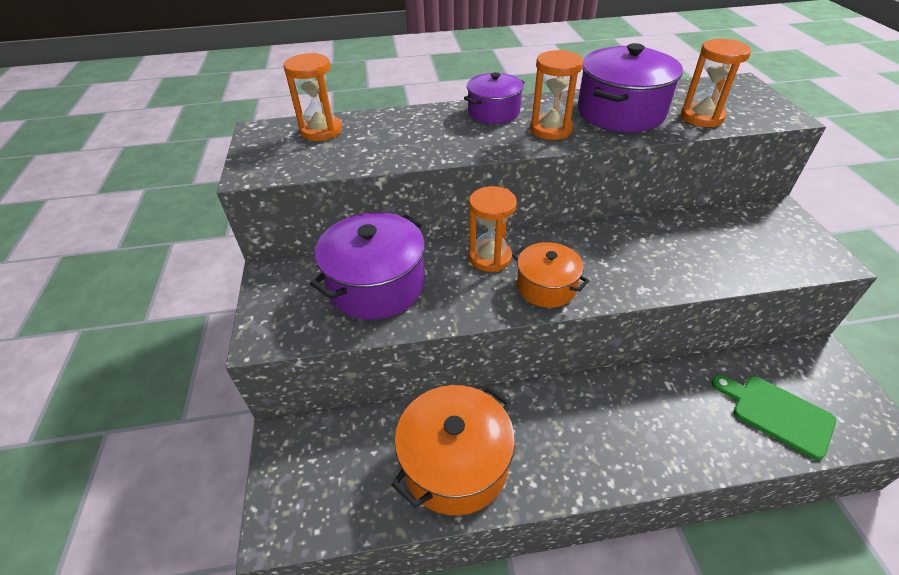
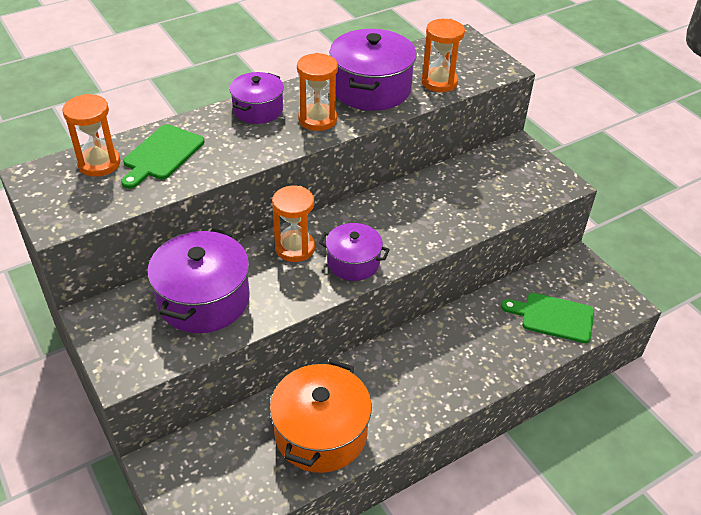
camera: 25 degrees left, 0 degrees up
orange pot [512,242,589,308] -> purple pot [319,223,390,281]
none -> green cutting board [121,124,204,189]

